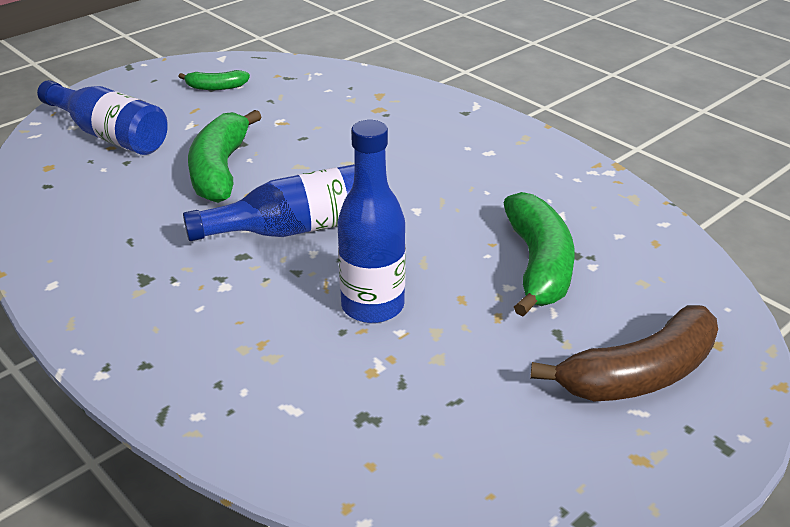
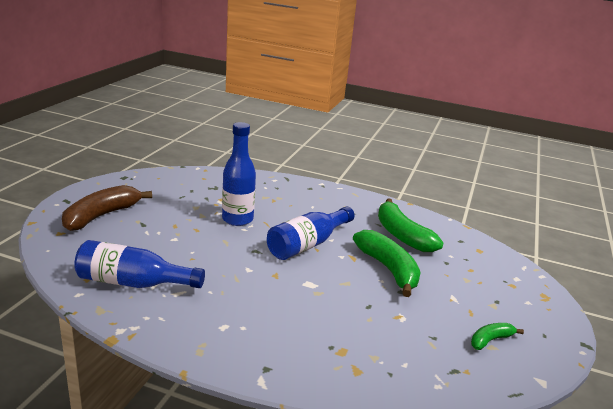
camera: 150 degrees right, 10 degrees down
blue bottle [37,80,168,155] -> blue bottle moved to [74,240,205,288]
green banana [504,192,575,316] -> green banana moved to [378,198,444,252]

